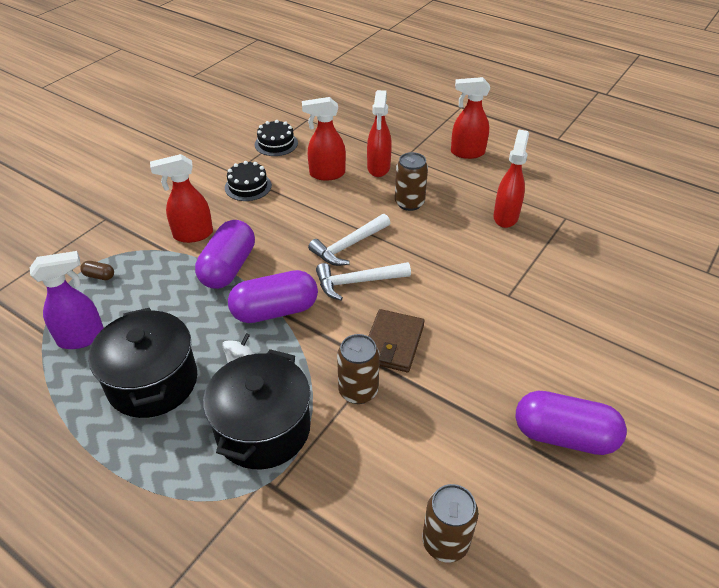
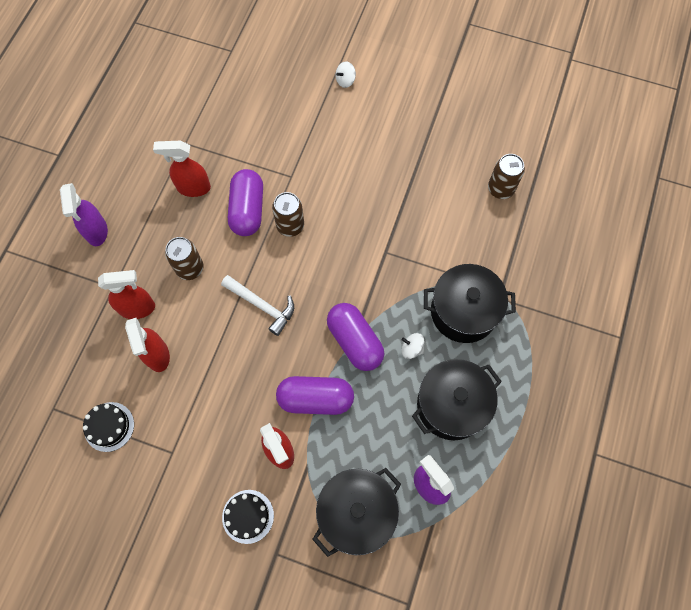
camera: 105 degrees left, 25 degrees up
brown capsule [80,261,114,280] -> black pot [312,468,401,557]
black cake [225,161,272,201] -> black cake moved to [222,490,274,544]
white hammer [316,262,411,301] -> none
brown can [337,334,380,404] -> brown can moved to [272,192,304,237]
brown wallet [368,309,425,372] -> none
red spray bottle [451,77,490,159] -> purple spray bottle [60,183,108,246]
purple capsule [515,391,627,455] -> purple capsule moved to [228,169,263,236]
none -> white spinning top [335,61,356,88]

